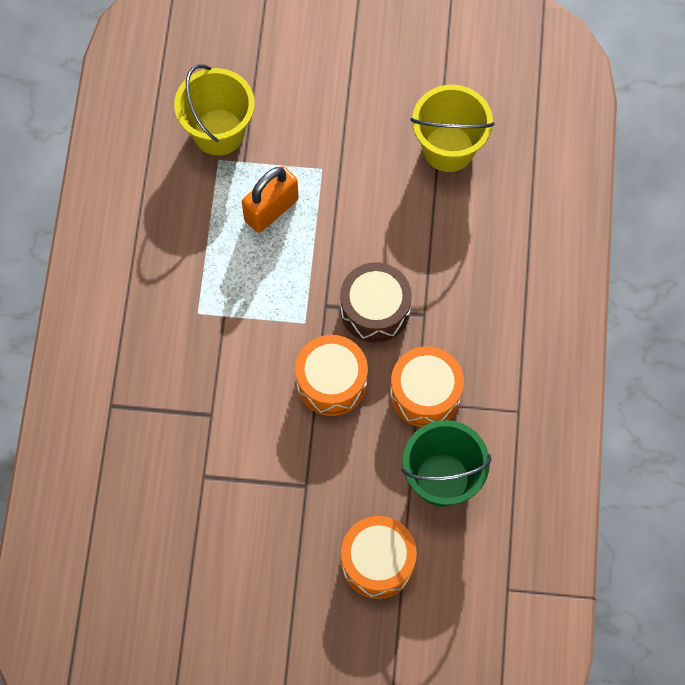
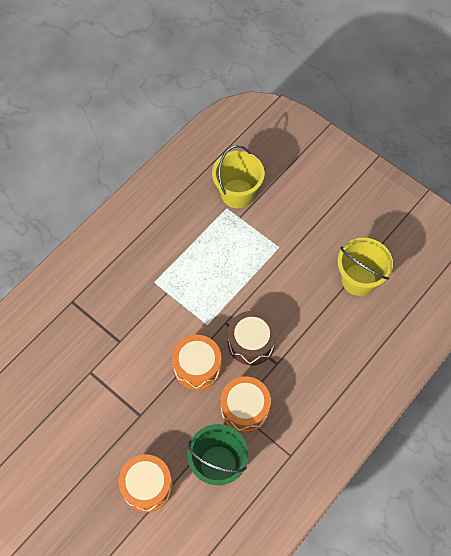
camera: 35 degrees right, 5 degrees down
orange padlock [242,166,299,233] -> none

